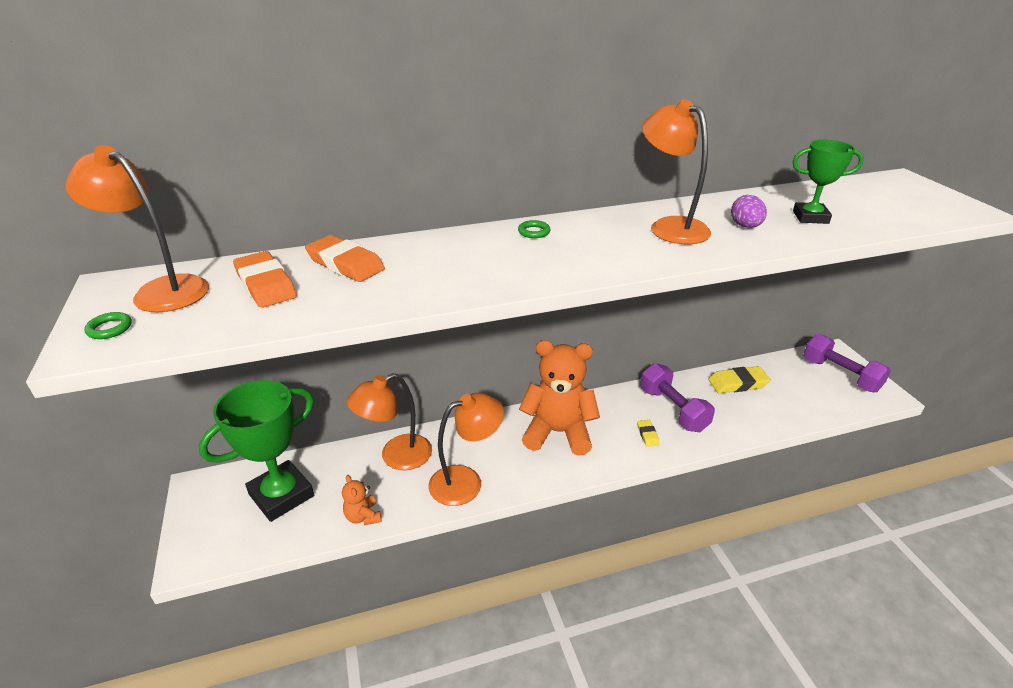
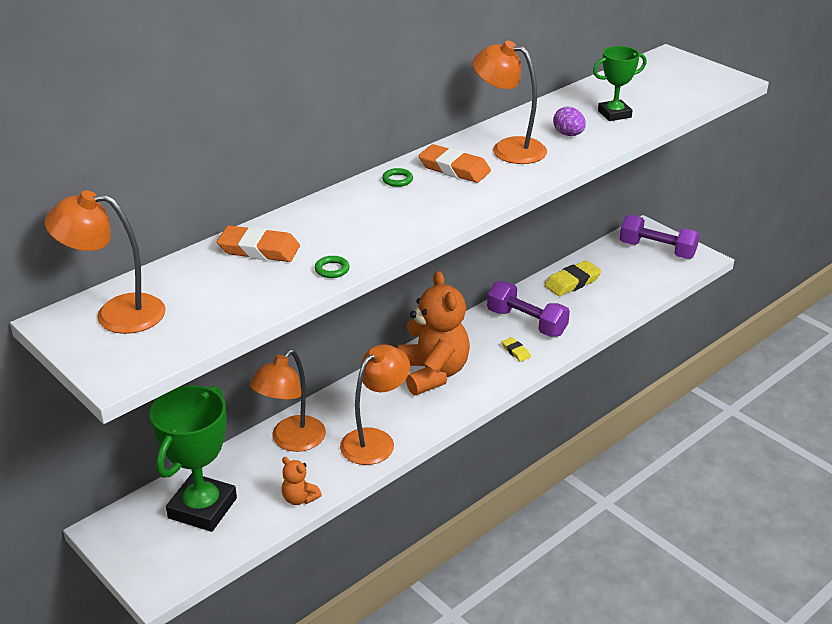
camera: 25 degrees left, 0 degrees up
green ring [84,312,132,339] -> green ring moved to [315,256,350,278]
orange eraser [233,251,297,308] -> orange eraser moved to [418,144,491,183]
orange teddy bear [519,340,600,456] -> orange teddy bear turned 90 degrees clockwise [398,271,470,395]

